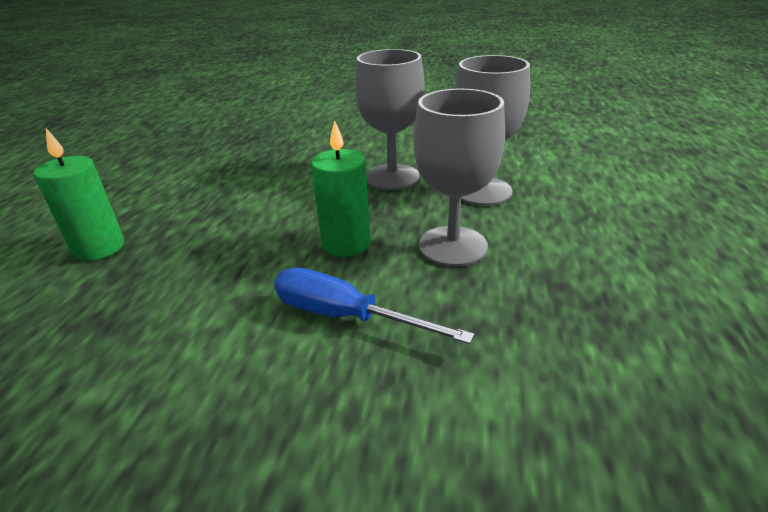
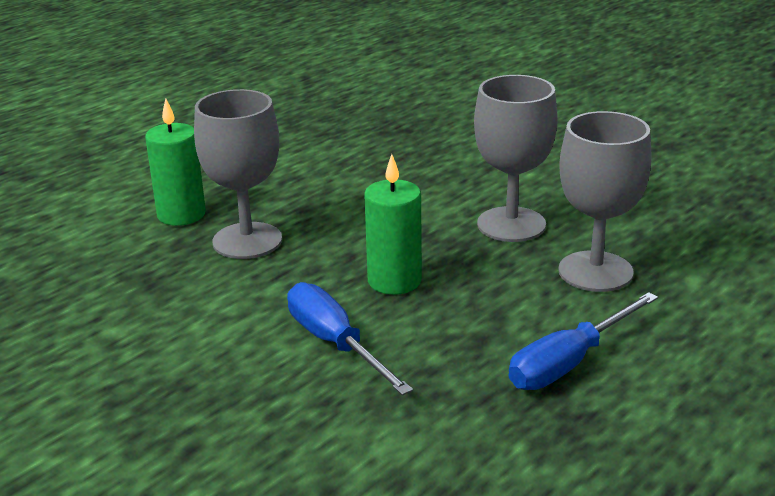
camera: 30 degrees right, 5 degrees down
grey goblet [413,89,505,267] -> grey goblet moved to [194,89,282,259]
none -> blue screwdriver [509,292,658,390]

